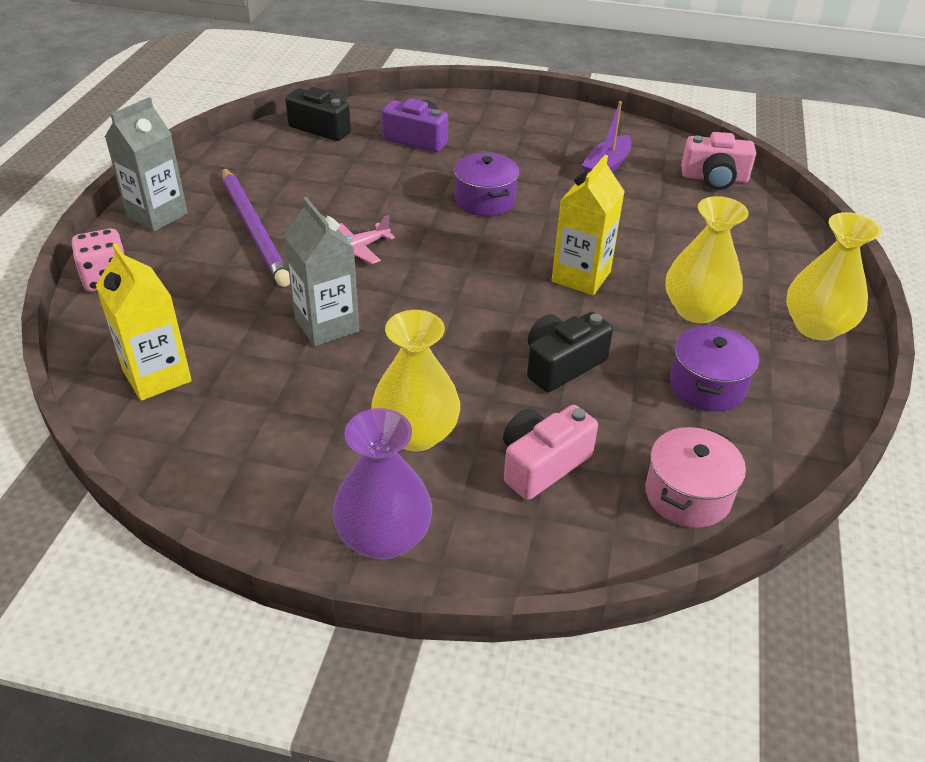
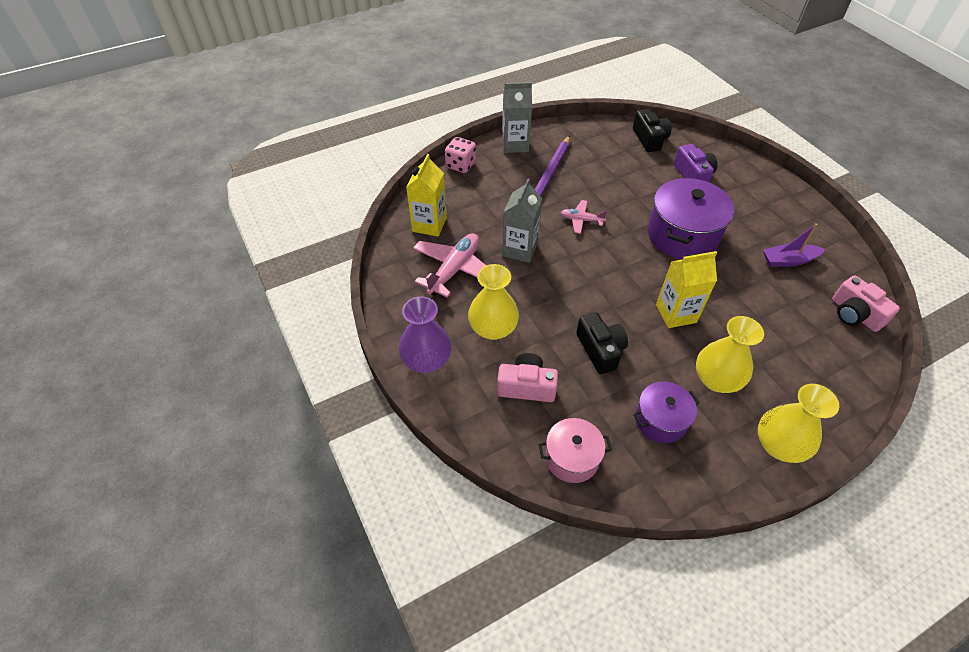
camera: 50 degrees right, 10 degrees up
purple pot [454,153,520,216] -> purple pot [648,178,734,259], size x1.71
black camera [527,312,613,392] -> black camera turned 60 degrees clockwise [576,313,628,374]
none -> pink plane [413,233,486,298]

